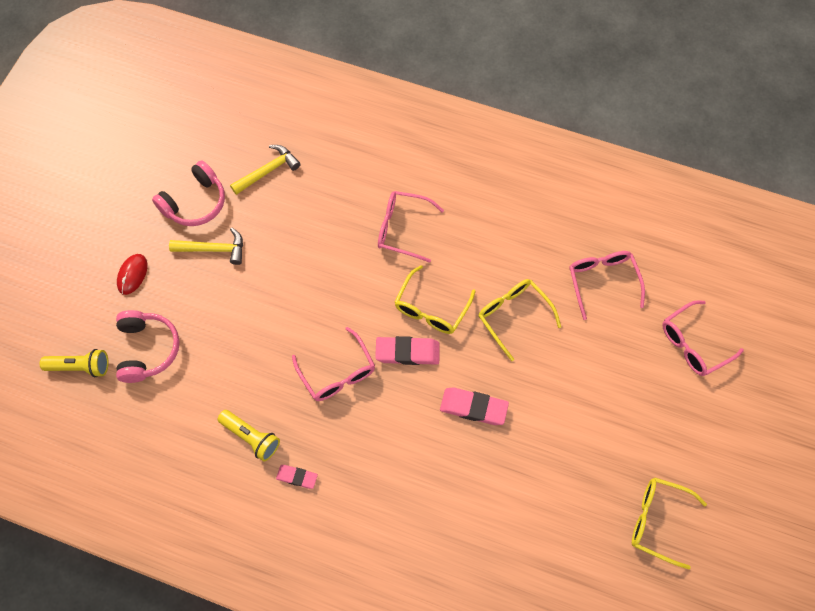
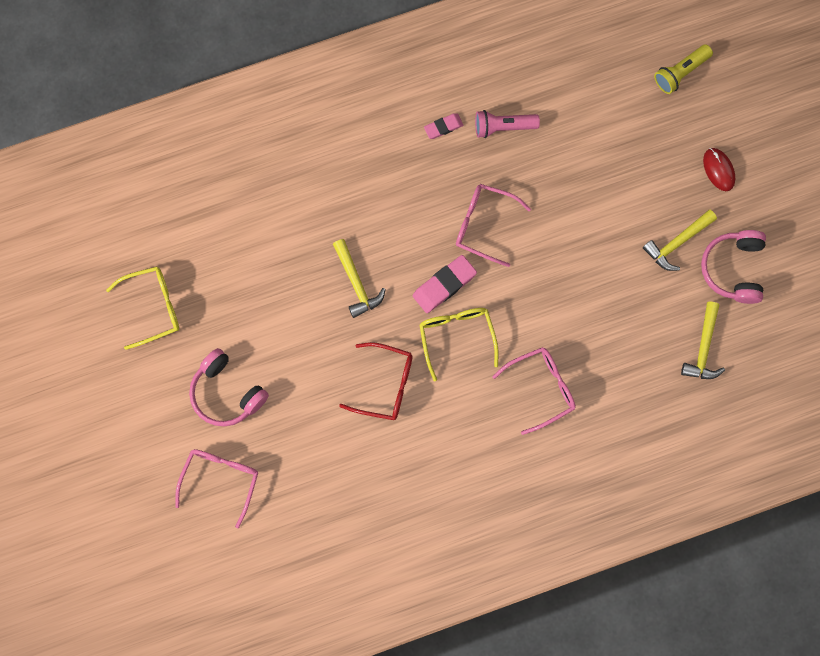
camera: 140 degrees right, 10 degrees up
pink headphones [116,310,180,383] -> pink headphones moved to [189,348,269,426]
yellow flashlight [217,410,280,461] -> pink flashlight [475,110,540,138]
pink eraser [440,387,509,425] -> yellow hammer [333,239,386,318]
yellow glasses [478,279,561,361] -> red glasses [339,342,413,420]
pink glasses [570,251,645,320] -> none

